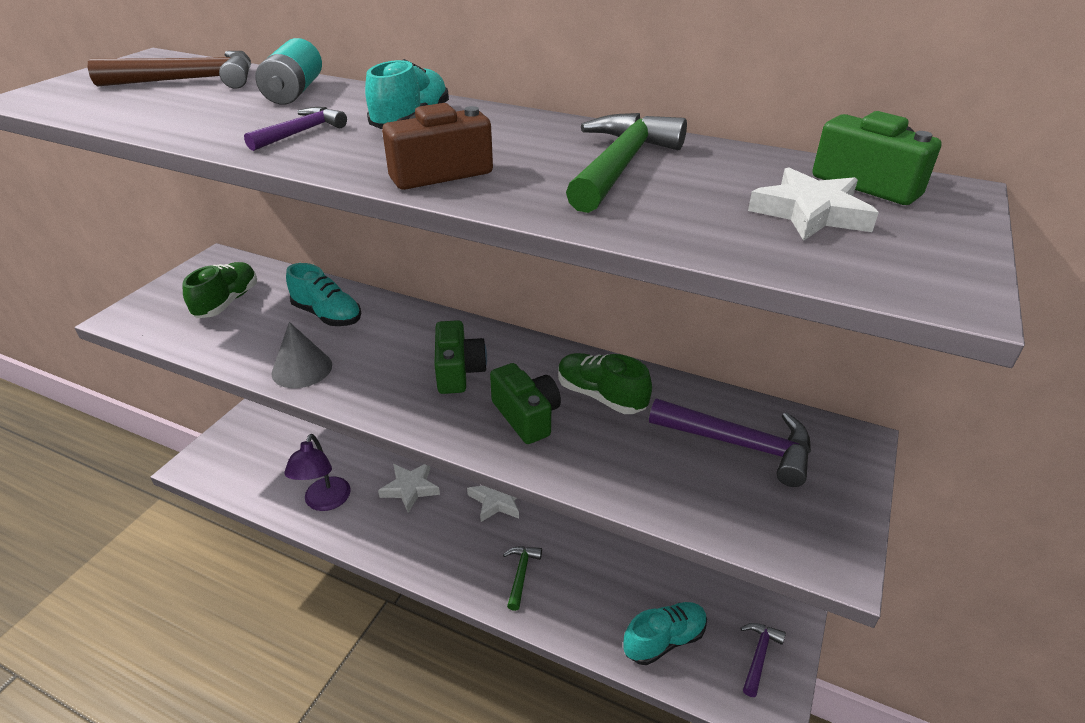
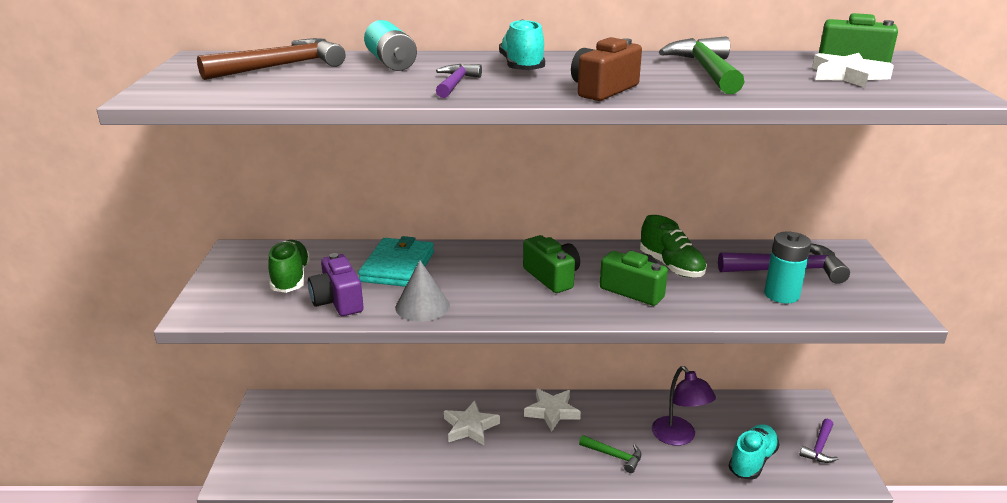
camera: 25 degrees left, 10 degrees down
purple lamp [284,434,351,511] -> purple lamp moved to [652,366,716,446]
turquoise shoe [286,263,361,326] -> turquoise wallet [358,236,434,287]
green hammer [503,546,542,611] -> green hammer turned 135 degrees clockwise [579,435,641,473]
green shoe [558,353,652,414] -> green shoe turned 135 degrees counterclockwise [640,215,707,277]
purple hammer [740,623,786,697] -> purple hammer turned 150 degrees counterclockwise [799,419,838,463]
none -> purple camera [308,253,364,316]
none -> turquoise battery [764,231,811,304]

